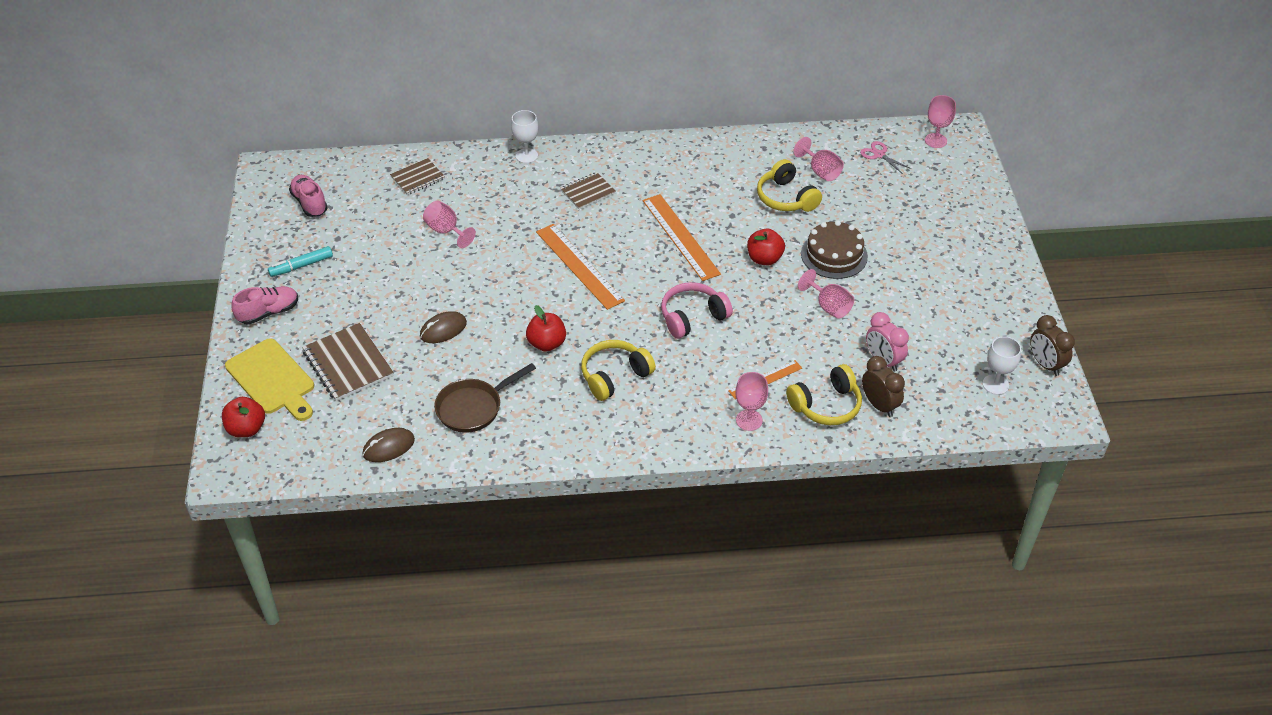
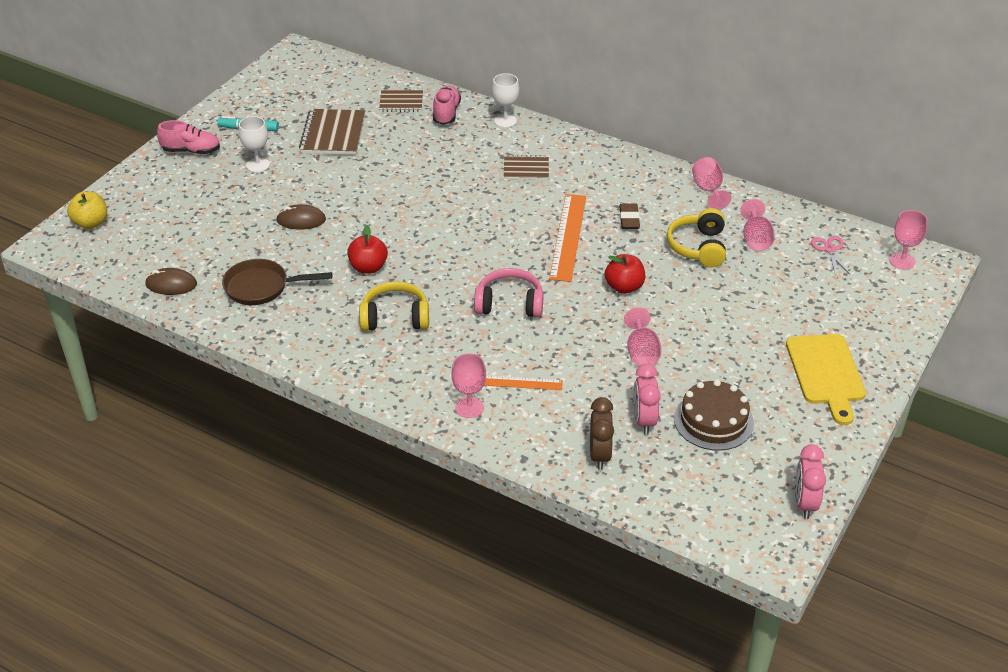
camera: 35 degrees right, 5 degrees down
red apple [222,397,265,437] -> yellow apple [67,191,107,229]
yellow cutting board [225,338,314,421] -> yellow cutting board moved to [786,334,866,425]
pink shoe [289,175,328,217] -> pink shoe moved to [433,86,461,125]
brown notebook [302,323,394,401] -> brown notebook moved to [299,109,365,155]
pink goblet [423,201,476,248] -> pink goblet moved to [692,157,731,210]
orange ruler [536,224,625,310] -> none
yellow headphones [786,364,862,425] -> none
brown cake [801,220,868,279] -> brown cake moved to [674,380,754,451]
white goblet [983,336,1021,395] -> white goblet moved to [239,116,270,172]
brown clock [1030,315,1075,376] -> pink clock [795,444,826,519]
none -> brown eraser [619,204,640,229]

